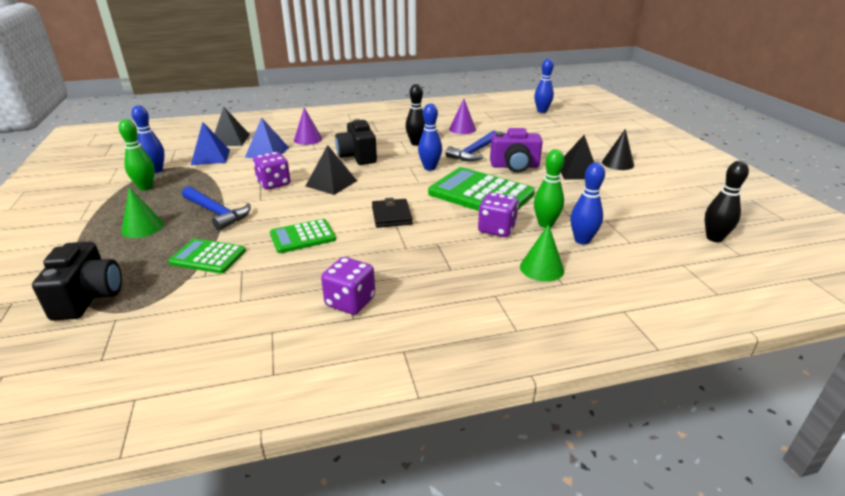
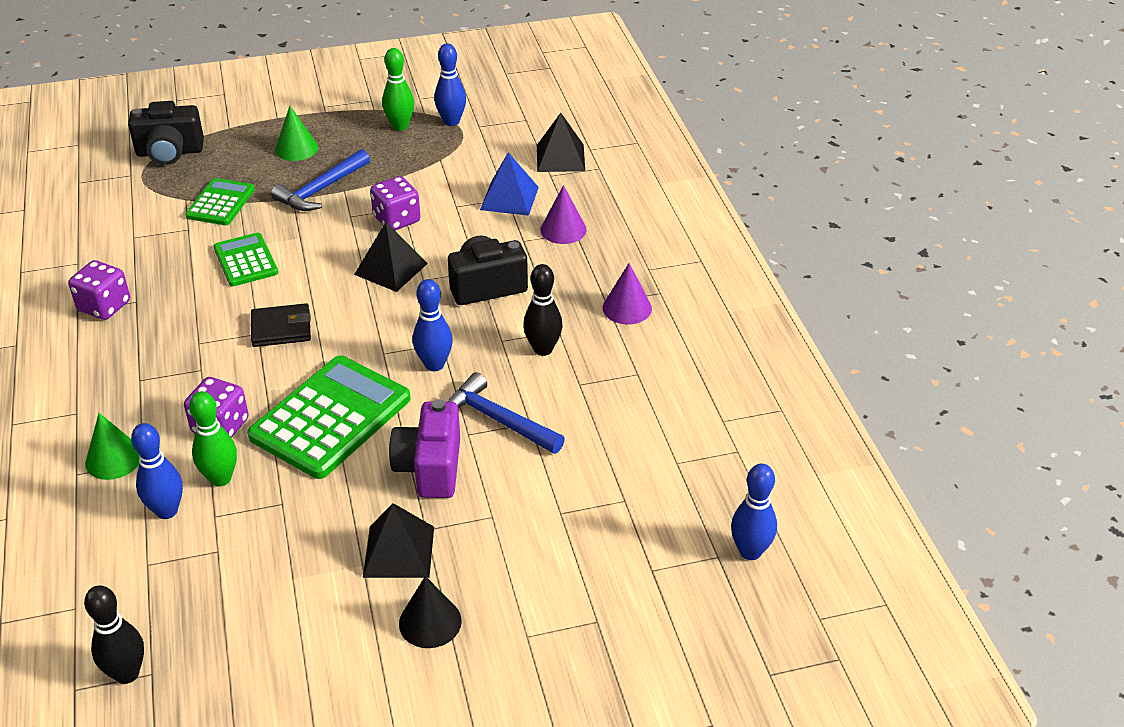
camera: 90 degrees right, 10 degrees up
blue pyramid [191,122,230,165] -> none
purple cone [449,99,476,134] -> purple cone moved to [603,263,652,324]

